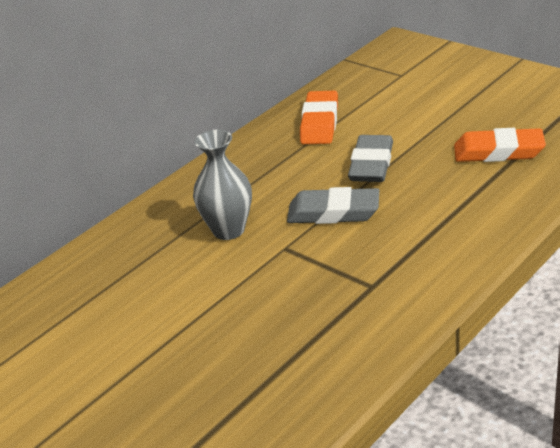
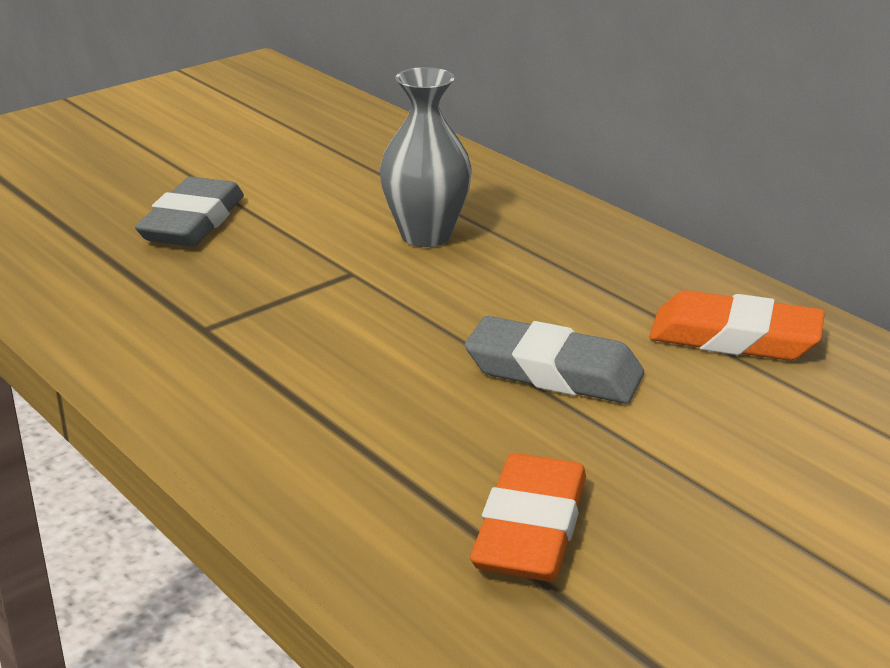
camera: 95 degrees right, 5 degrees down
grey eraser [287,187,379,224] -> grey eraser moved to [135,177,244,247]

